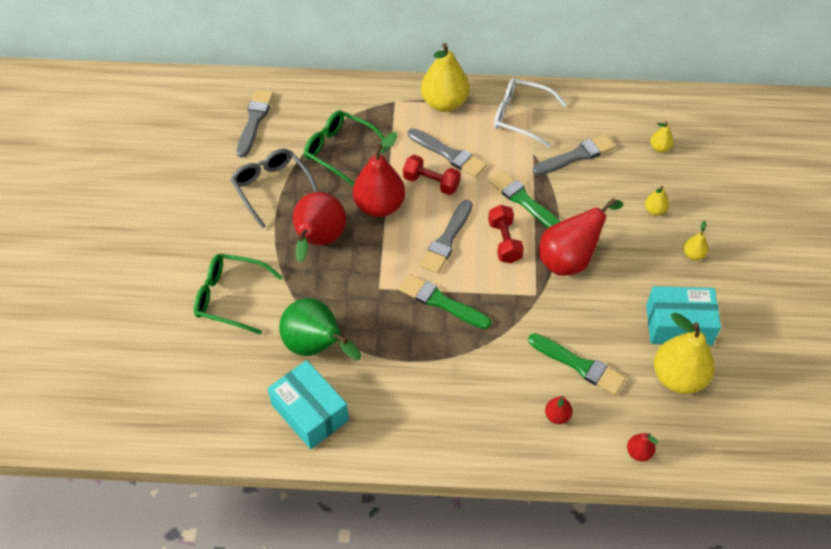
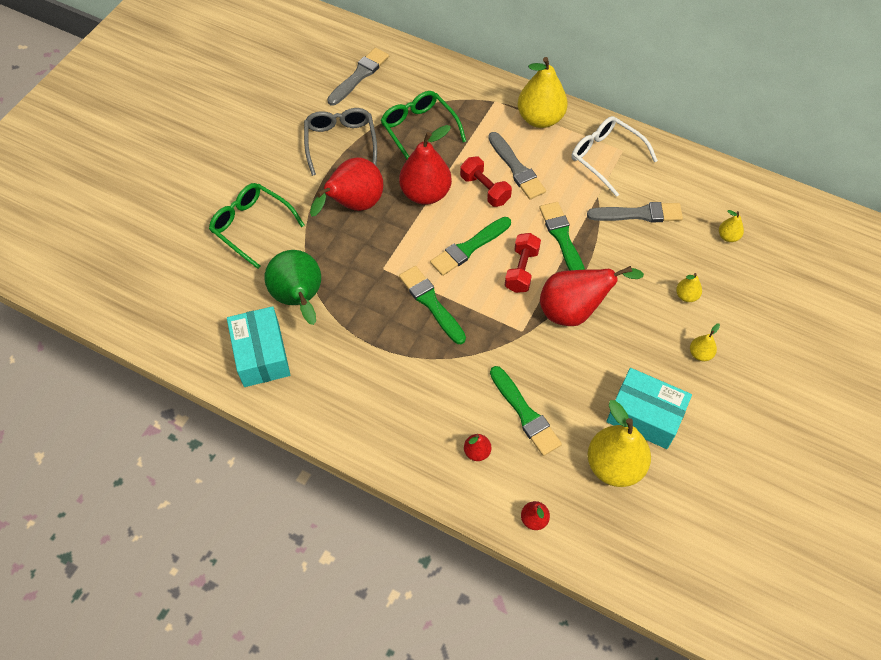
camera: 25 degrees right, 5 degrees up
grey brush [420,200,473,274] -> green brush [430,217,511,276]

